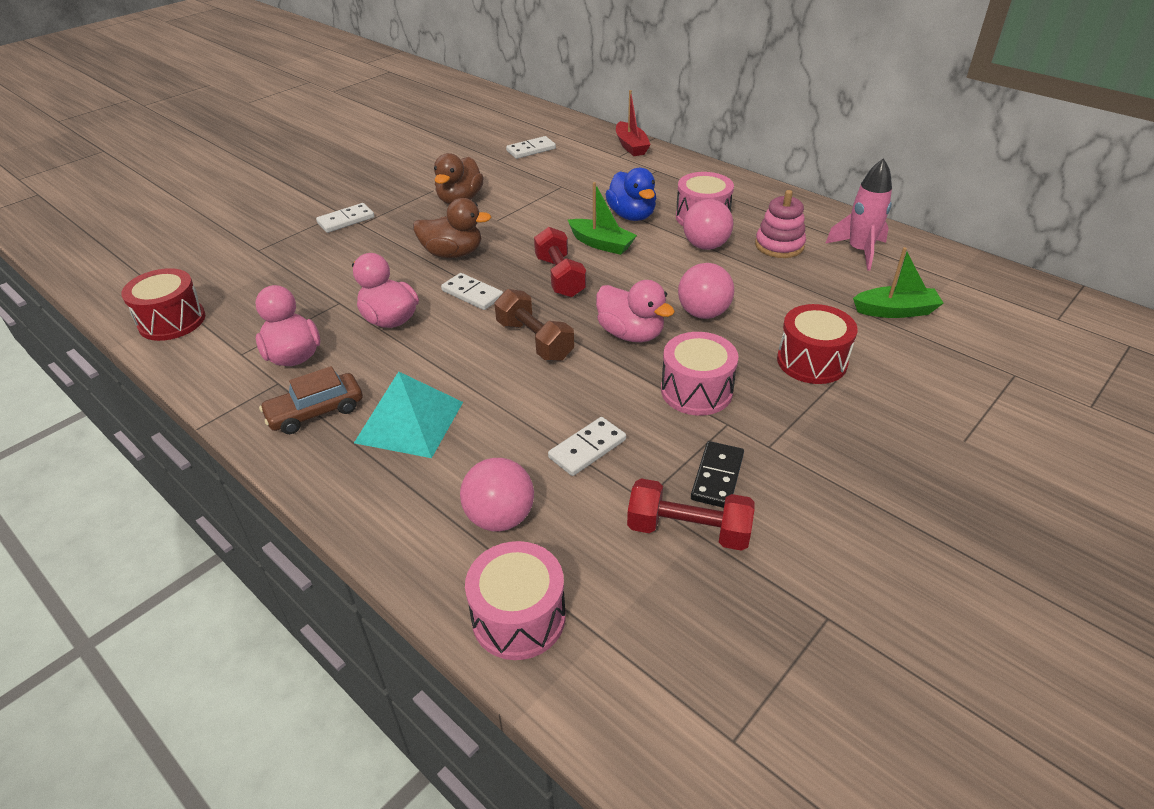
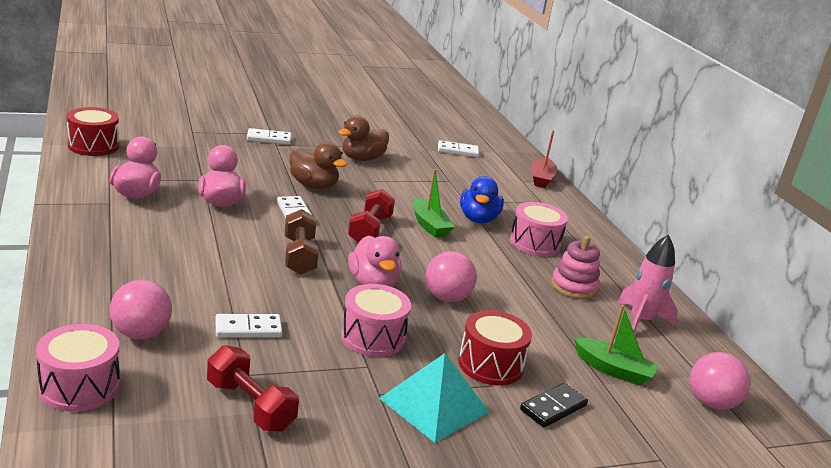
camera: 25 degrees right, 15 degrees down
brown car [259,366,363,434] -> none
turquoise pyramid [354,371,463,458] -> turquoise pyramid moved to [379,353,489,443]
pink ball [683,199,733,250] -> pink ball moved to [690,352,750,410]
black domino [691,441,744,508] -> black domino moved to [520,383,588,428]

